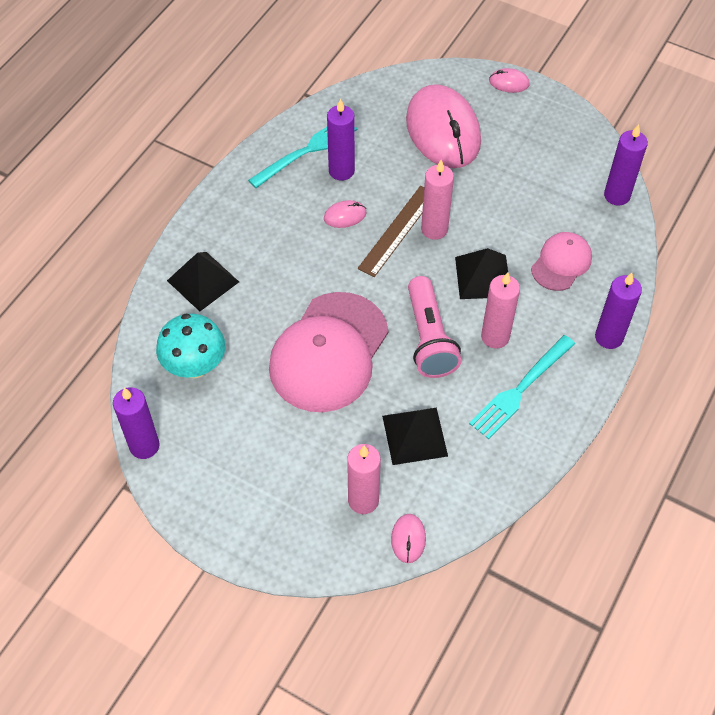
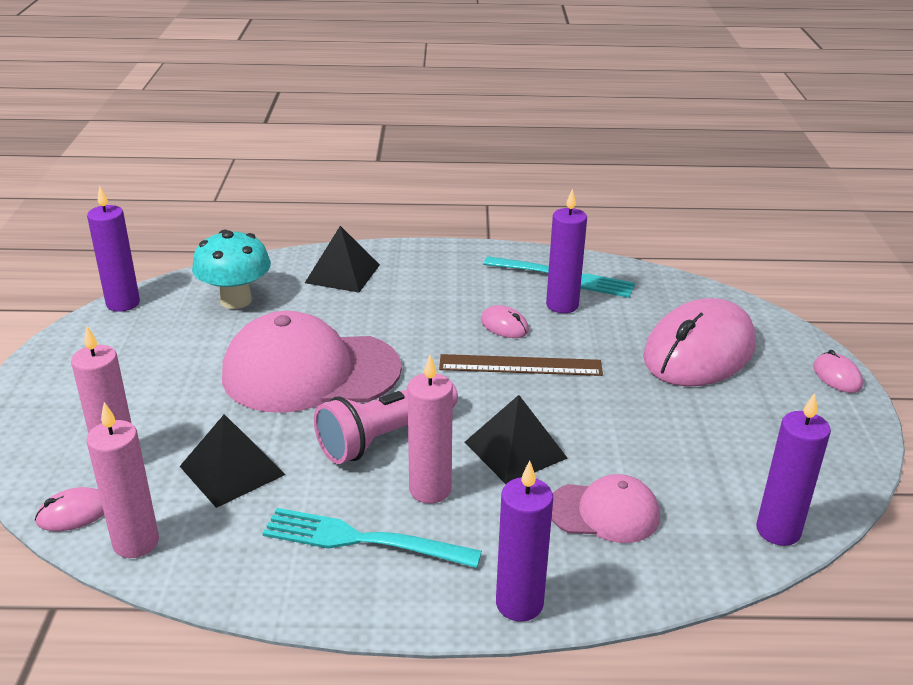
camera: 60 degrees right, 25 degrees down
pink candle [421,160,454,240] -> pink candle moved to [87,402,159,558]

